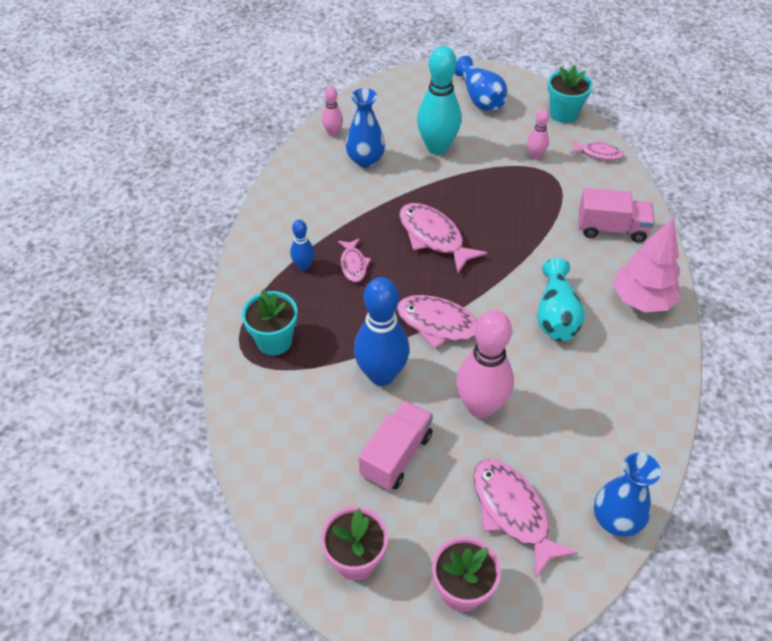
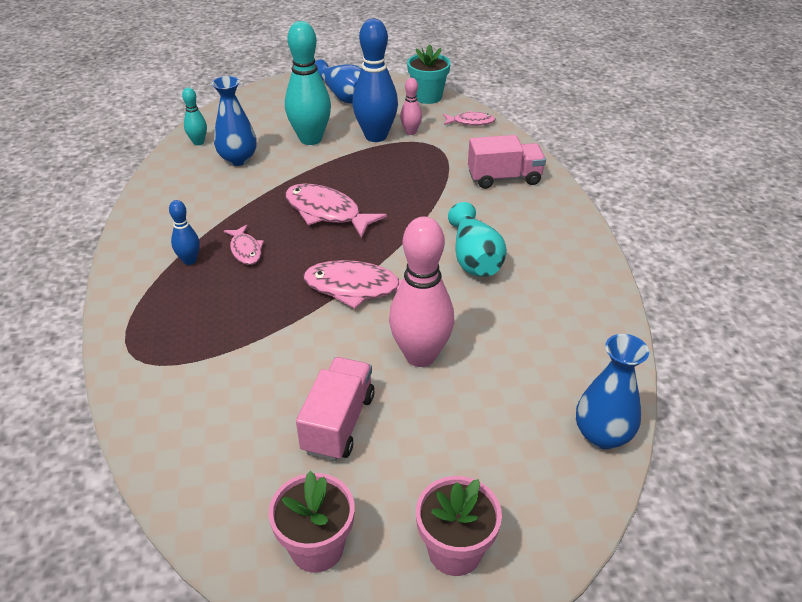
camera: 15 degrees left, 10 degrees down
turquoise flower pot [242,289,298,356] -> none
pink bowling pin [322,86,343,137] -> turquoise bowling pin [182,87,207,145]
blue bowling pin [354,277,409,386] -> blue bowling pin moved to [352,19,398,142]
pink fish [473,459,578,578] -> none
pink tree [613,218,681,312] -> none

